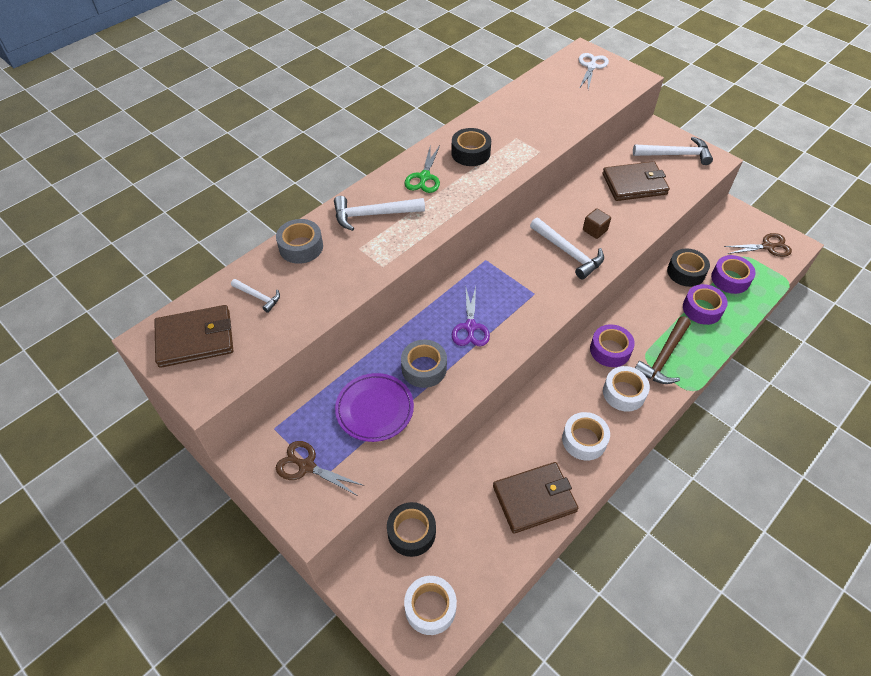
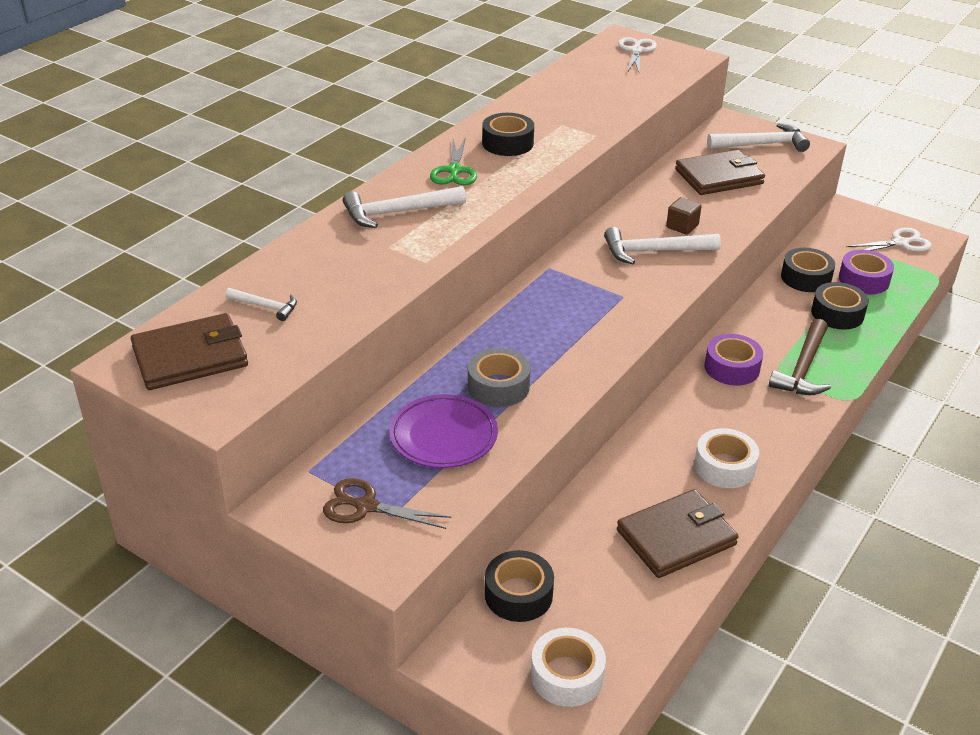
camera: 10 degrees left, 15 degrees down
grey tape [276,219,323,264] -> none
purple scissors [452,287,490,346] -> none
white hammer [530,217,604,280] -> white hammer turned 135 degrees clockwise [604,227,721,264]
white tape [603,366,650,412] -> none
purple tape [683,284,728,325] -> black tape [811,282,869,330]
brown scissors [724,233,792,257] -> white scissors [846,228,932,252]

